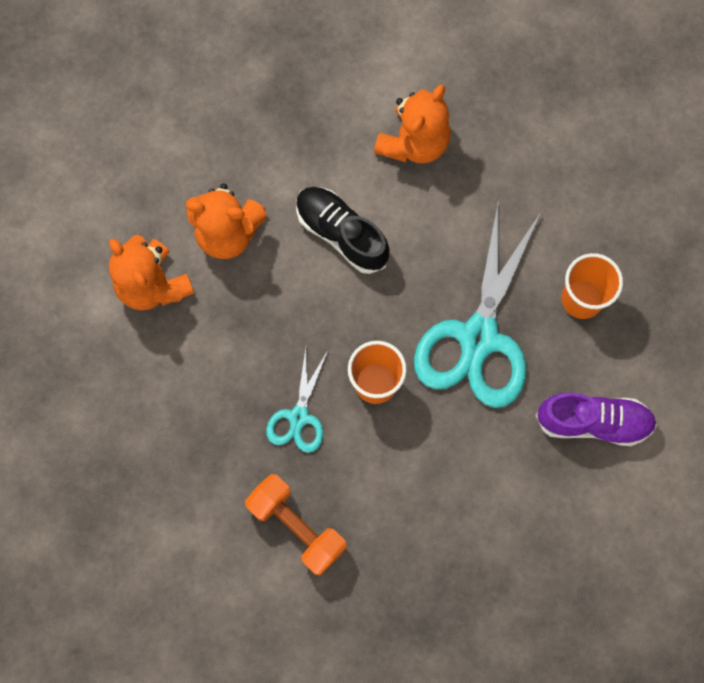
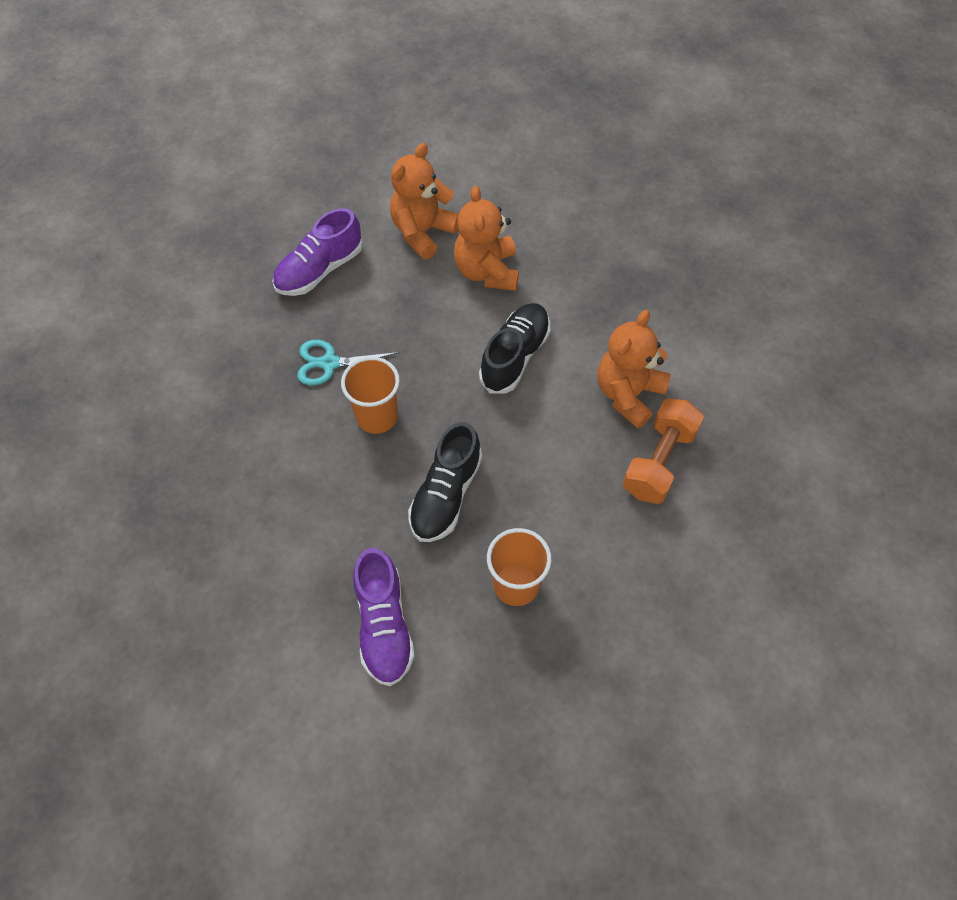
camera: 75 degrees right, 15 degrees down
orange dumbbell [245,474,347,576] -> orange dumbbell moved to [623,398,704,504]
orange teddy bear [374,84,451,163] -> orange teddy bear turned 105 degrees clockwise [597,310,671,428]
turquoise scissors [414,204,540,408] -> black shoe [408,422,482,542]
none -> purple shoe [272,208,363,296]

